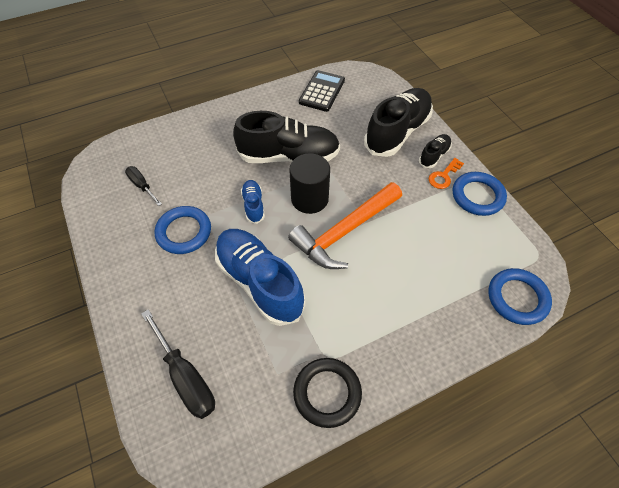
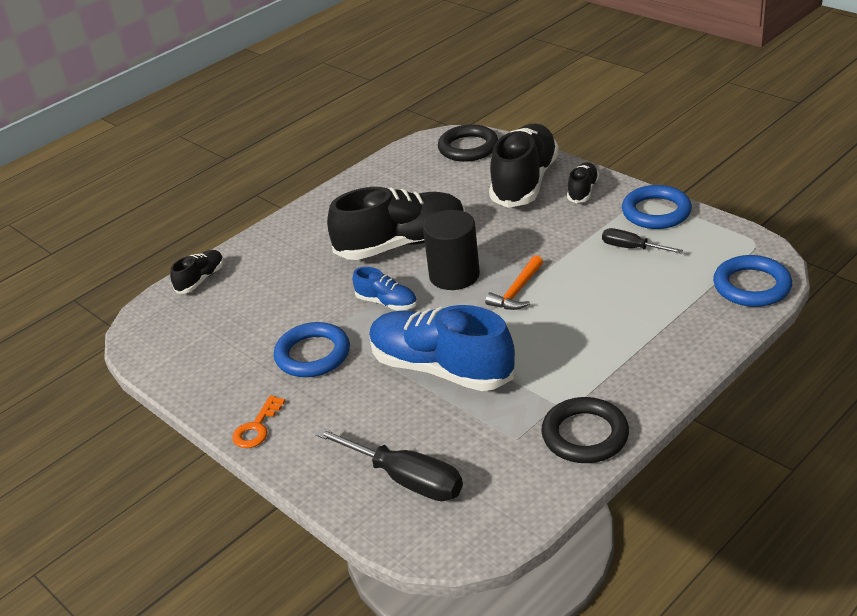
camera: 15 degrees left, 20 degrees down
black screwdriver [125,166,162,206] -> black screwdriver moved to [602,228,683,253]
blue shoe [241,180,265,224] -> blue shoe turned 150 degrees clockwise [353,267,417,310]
orange hammer [288,182,402,269] -> orange hammer [485,255,543,310], size x0.51
black calculator [299,70,345,112] -> none
orange key [429,158,464,189] -> orange key moved to [232,395,285,448]
none -> black shoe [170,250,224,294]
none -> black ring [438,124,498,162]

